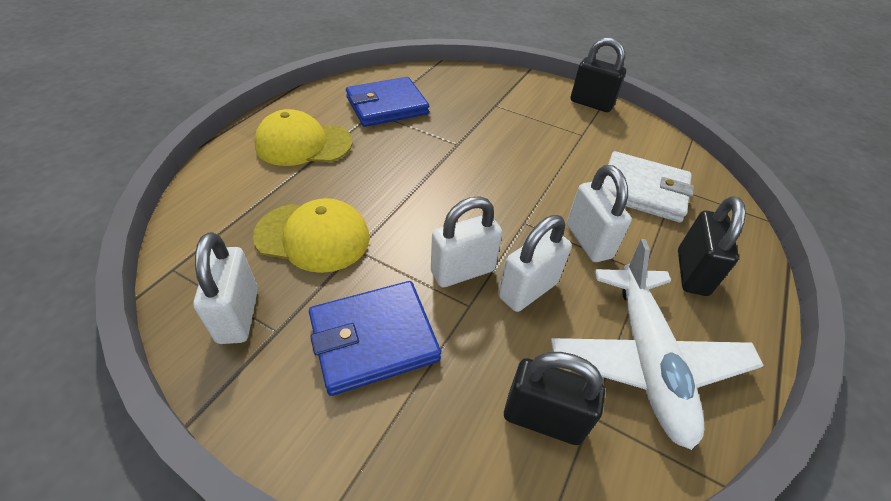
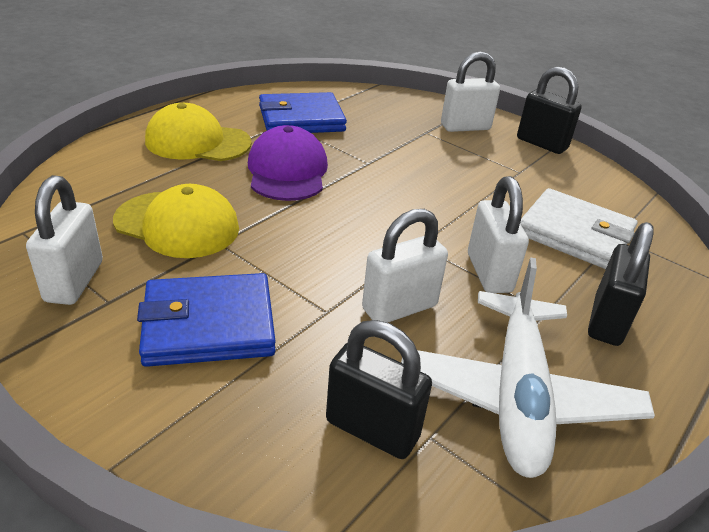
camera: 10 degrees right, 10 degrees down
white padlock [431,196,502,287] -> white padlock moved to [441,52,500,132]
none -> purple cap [248,125,328,201]

